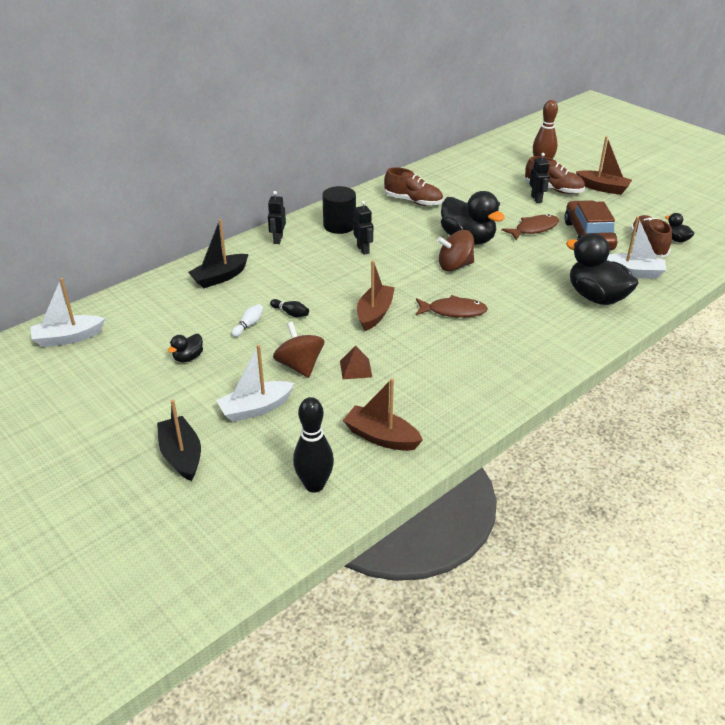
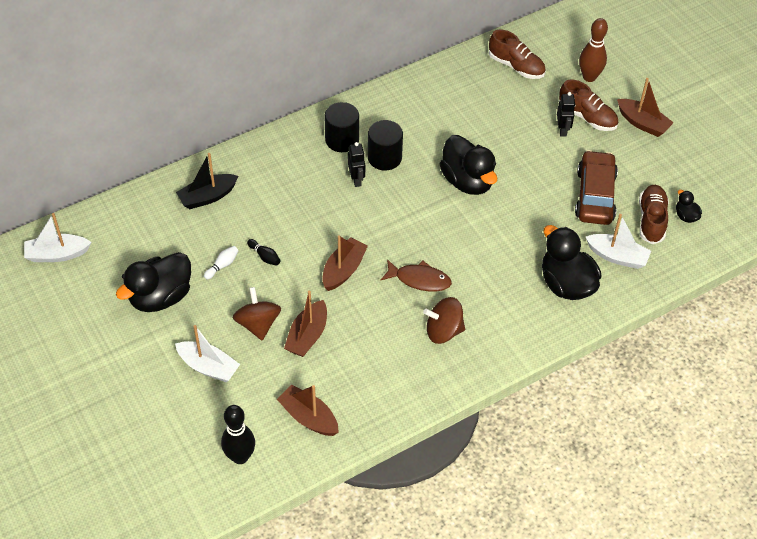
camera: 10 degrees right, 15 degrees up
black boat [157,400,201,481] -> none
black duck [168,334,203,362] -> black duck [116,252,191,312], size x2.19
white boat [216,345,294,422] -> white boat turned 135 degrees counterclockwise [175,325,240,382]
black robot [268,191,286,244] -> none
brown pyramid [340,346,372,379] -> brown boat [284,291,327,357]
brown shoe [384,167,443,206] -> brown shoe moved to [489,29,546,79]
brown spinning top [437,230,474,271] -> brown spinning top moved to [423,297,465,344]
brown fish [501,214,559,240] -> none
none -> black cylinder [368,120,403,170]

